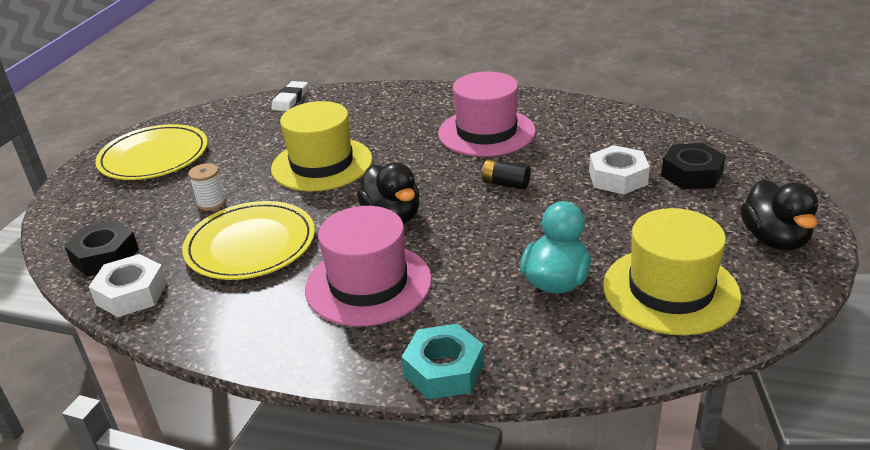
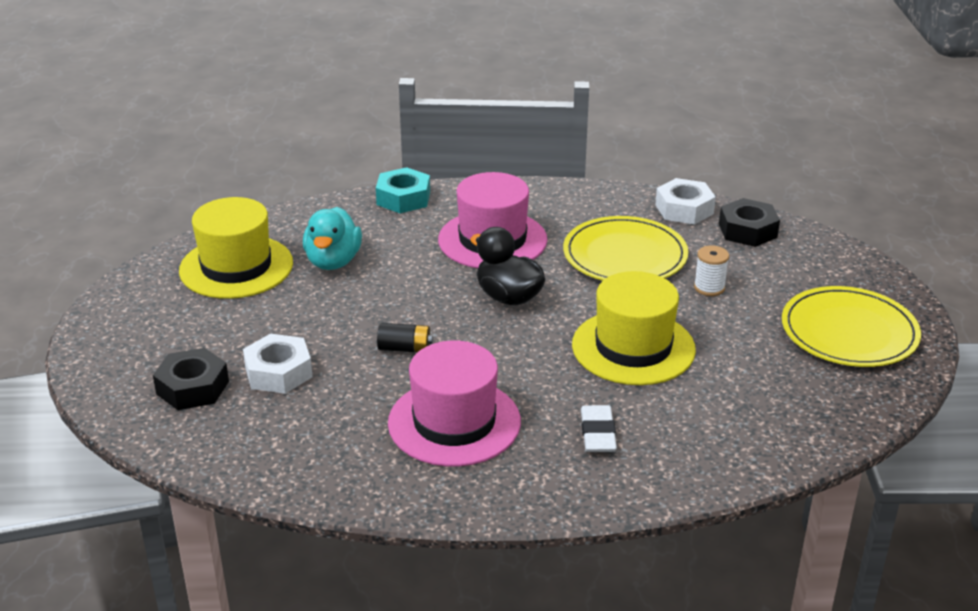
camera: 160 degrees right, 0 degrees up
white eraser [271,81,308,111] -> white eraser moved to [581,405,617,452]
black duck [740,179,819,251] -> none

